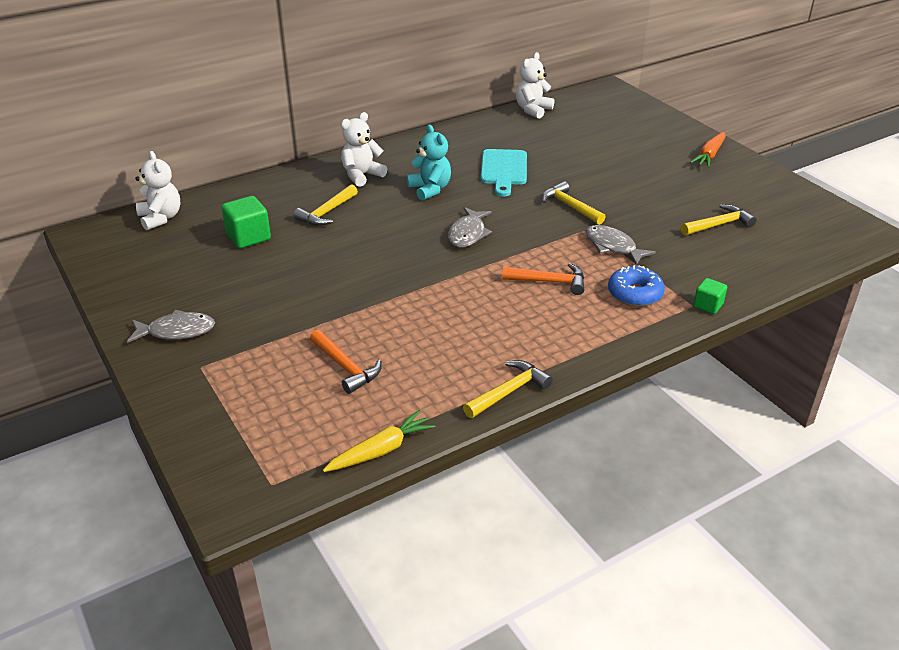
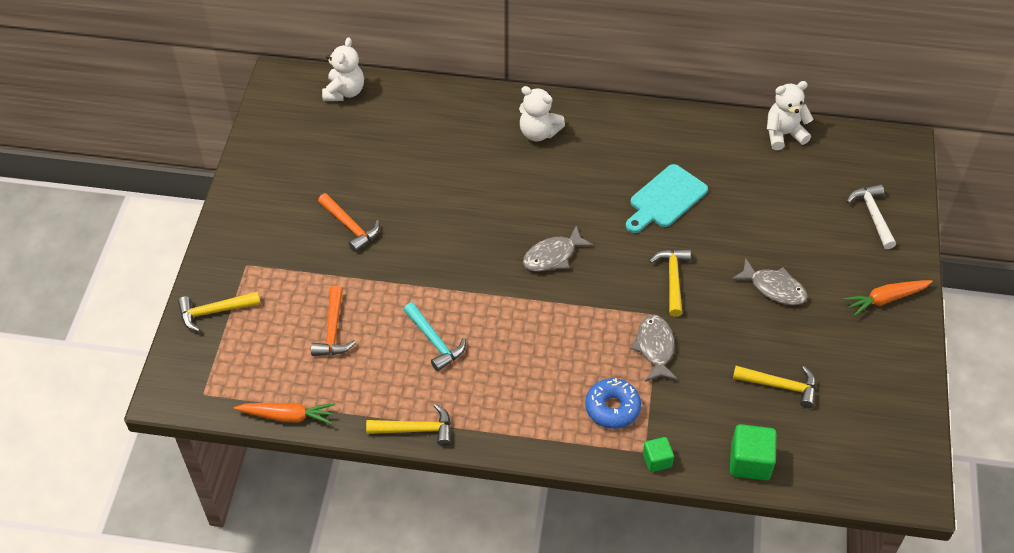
camera: 40 degrees right, 15 degrees up
grey fish [127,310,215,343] -> grey fish moved to [731,258,808,305]
green cube [222,196,271,248] -> green cube moved to [730,424,777,481]
yellow hammer [293,184,358,226] -> yellow hammer moved to [178,291,261,332]
yellow carrot [323,410,436,472] -> orange carrot [234,403,335,425]
white teddy bear [341,112,387,187] -> white teddy bear turned 150 degrees counterclockwise [519,86,565,141]
turquoise teddy bear [407,125,451,201] -> none
orange hammer [502,263,584,295] -> orange hammer moved to [318,193,380,252]
none -> turquoise hammer [404,302,466,371]
none -> white hammer [846,184,896,249]

